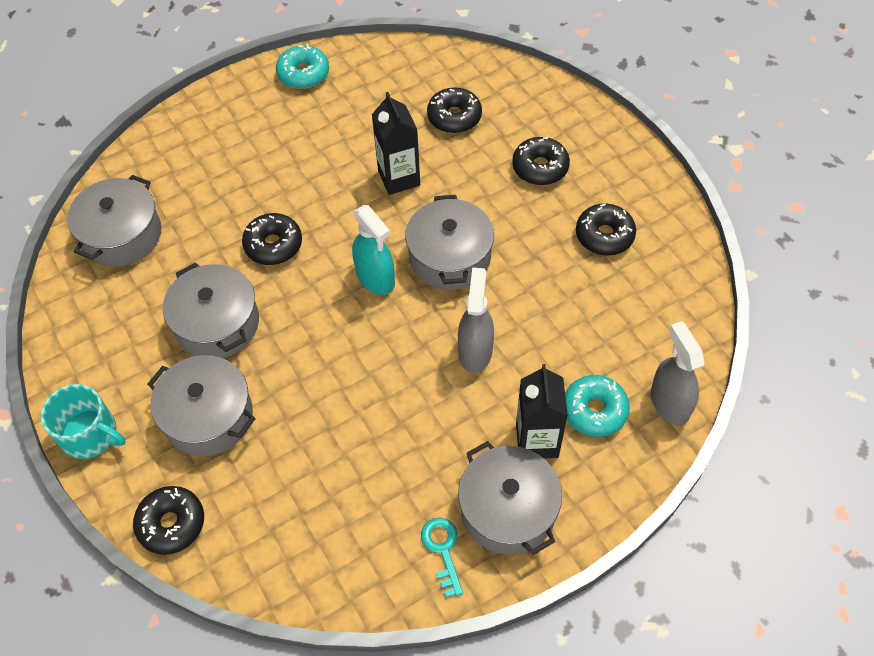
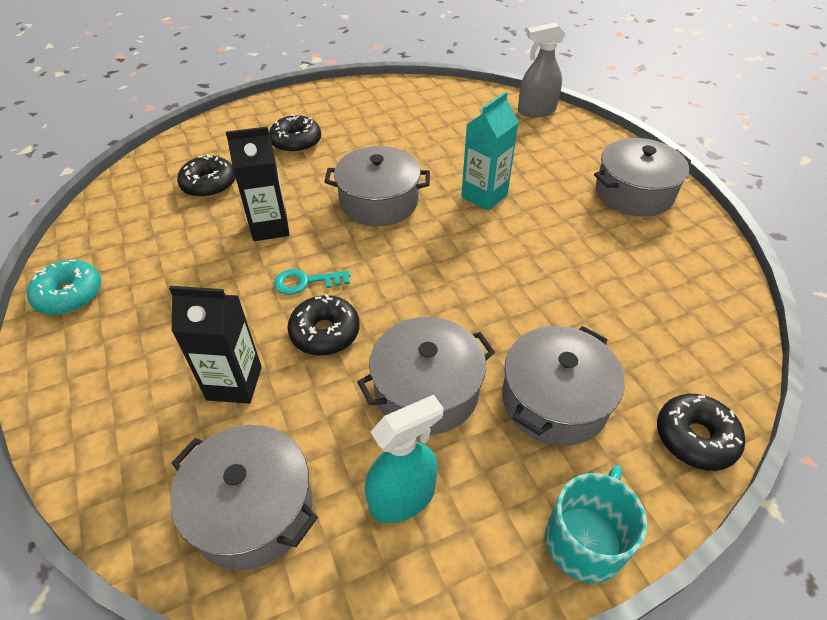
camera: 85 degrees left, 10 degrees down
turquoise spray bottle [352,205,395,295] -> turquoise spray bottle moved to [365,395,444,523]
turquoise key [421,518,463,598] -> turquoise key moved to [274,269,351,295]
grey spray bottle [458,267,494,373] -> turquoise carton [461,91,519,211]
black carton [516,364,568,459] -> black carton moved to [169,286,262,404]
turquoise donut [565,375,630,437] -> none
black donut [576,203,636,255] -> none

